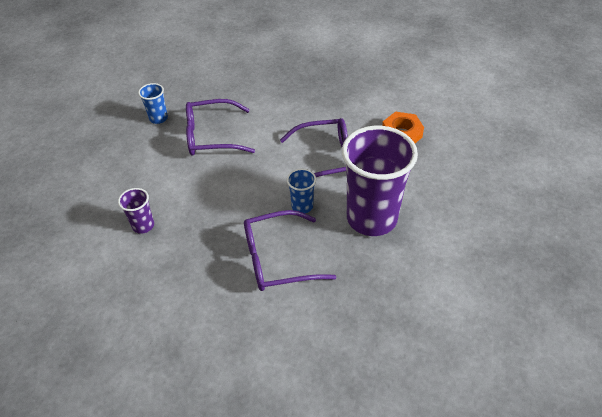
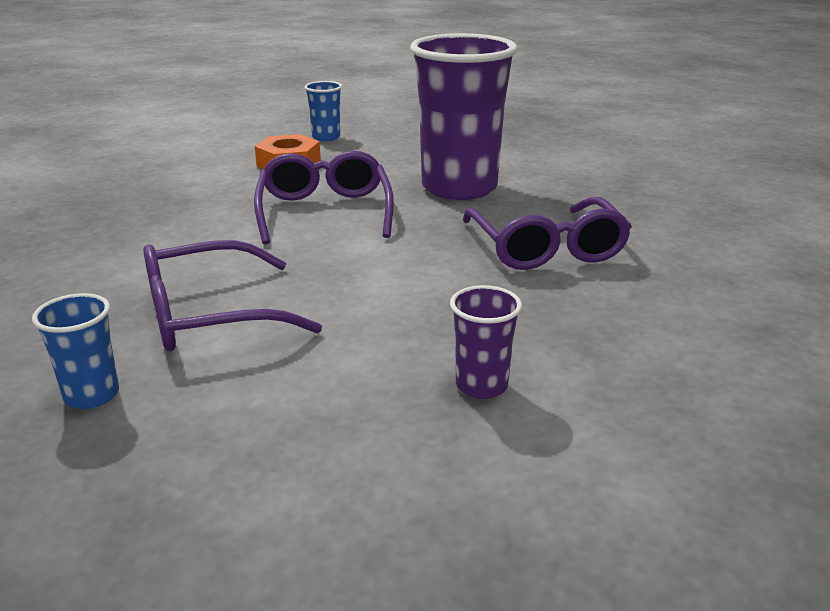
camera: 90 degrees left, 20 degrees down
purple glasses [186,99,255,156] -> purple glasses turned 75 degrees clockwise [143,240,322,351]
blue cup [287,168,316,213] -> blue cup moved to [305,81,342,141]

